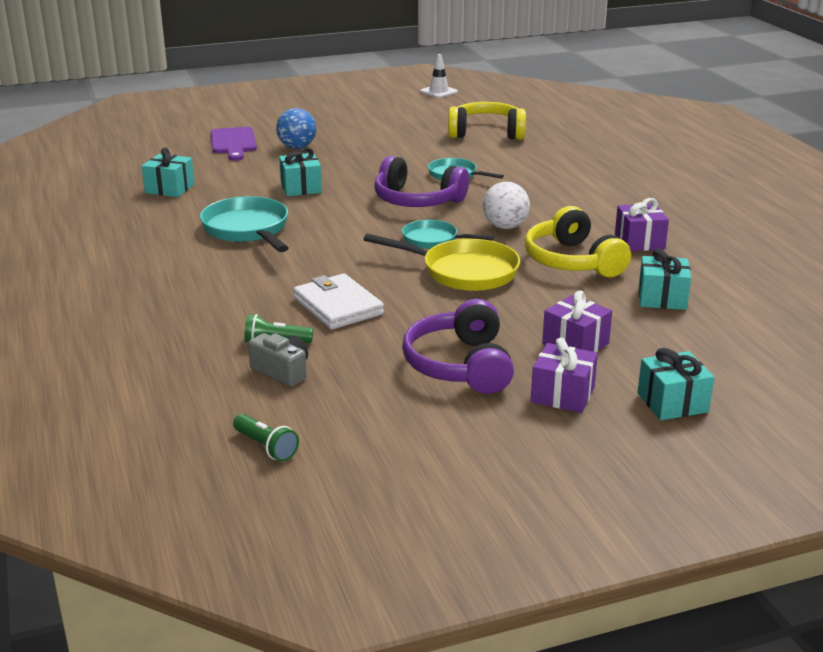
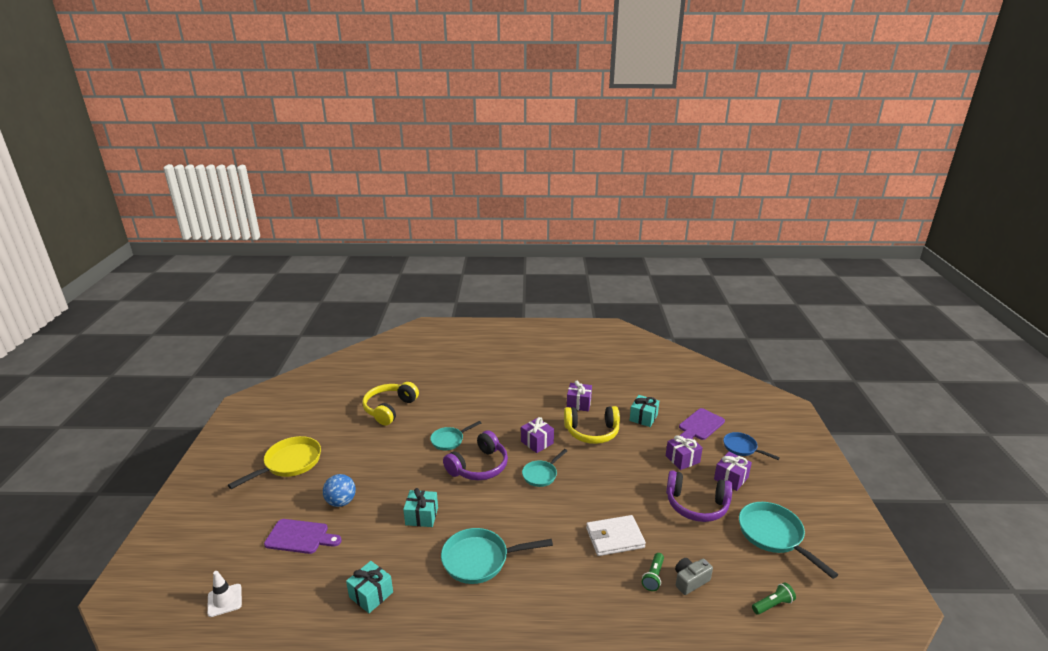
camera: 70 degrees left, 0 degrees up
yellow pan [363,234,520,291] -> yellow pan moved to [228,436,321,489]
white traffic cone [420,54,458,98] -> white traffic cone moved to [207,571,242,617]
white ball [483,182,530,229] -> purple gift [521,417,554,453]
turquoise gift [637,348,714,420] -> blue pan [723,432,780,460]
none -> purple cutting board [679,408,725,440]
none -> turquoise pan [739,502,838,579]

